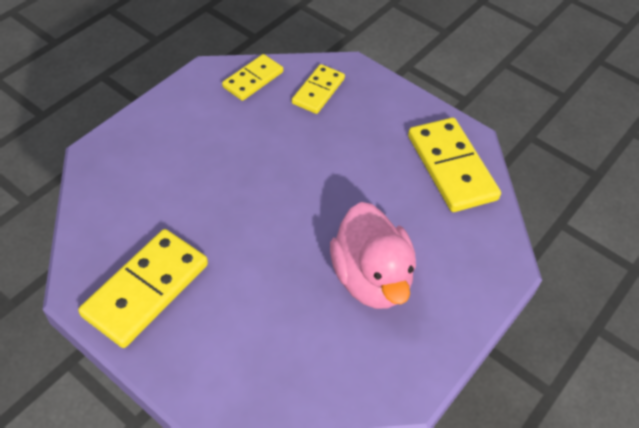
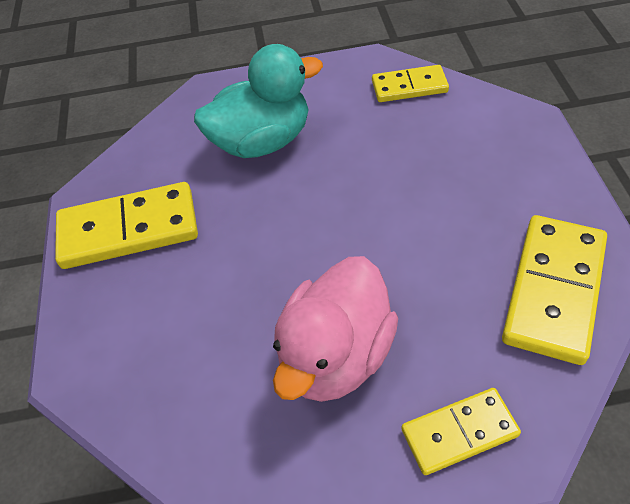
camera: 50 degrees right, 0 degrees up
yellow domino [292,64,345,114] -> yellow domino moved to [401,388,521,475]
none -> turquoise duck [194,44,323,158]

